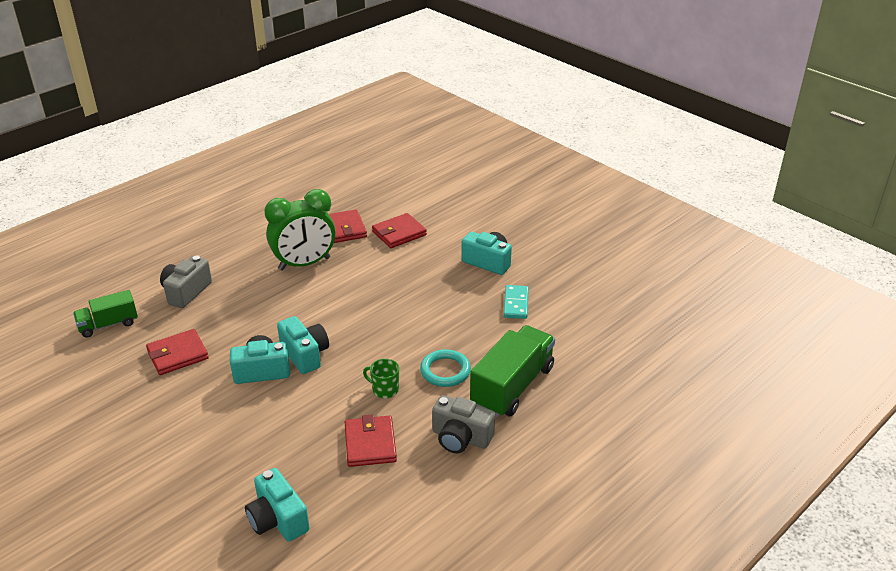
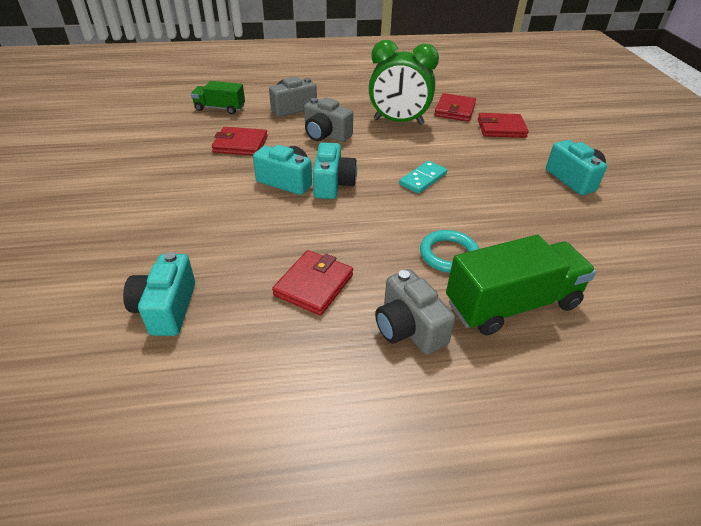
camera: 35 degrees right, 5 degrees up
green mug [363,359,399,398] -> none
turquoise domino [504,285,529,319] -> turquoise domino moved to [399,161,447,194]
none -> grey camera [304,98,353,142]

